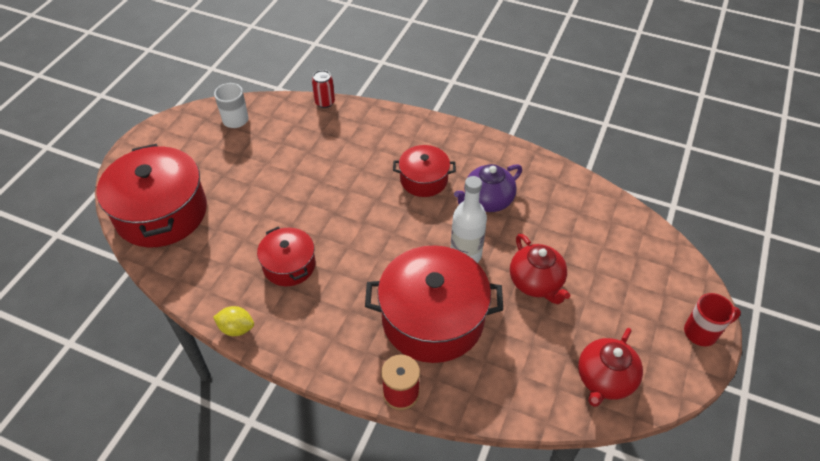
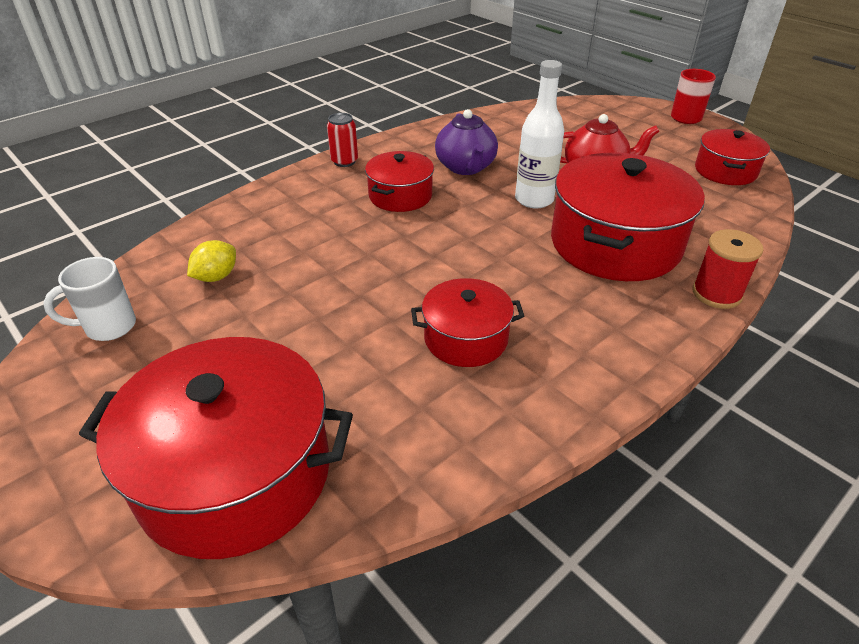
camera: 65 degrees left, 10 degrees down
yellow lemon [213,306,254,336] -> yellow lemon moved to [187,240,236,282]
red can [312,70,335,108] -> red can moved to [327,113,358,167]
red teapot [578,328,643,407] -> red pot [695,129,770,185]

